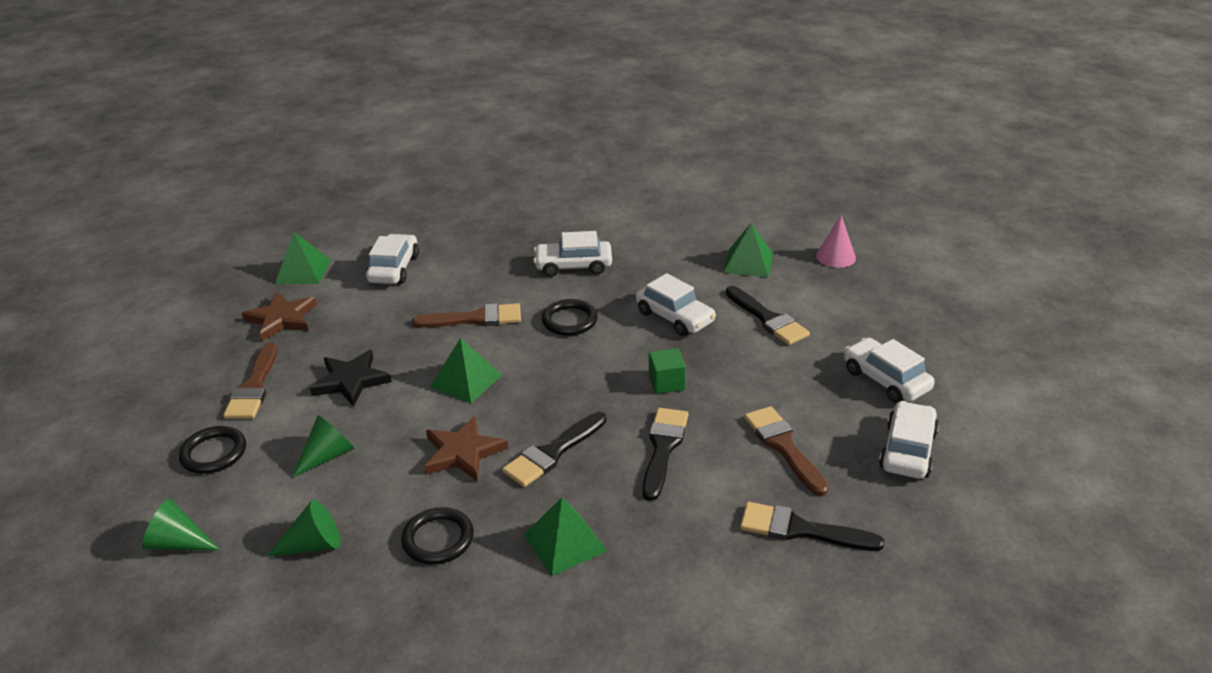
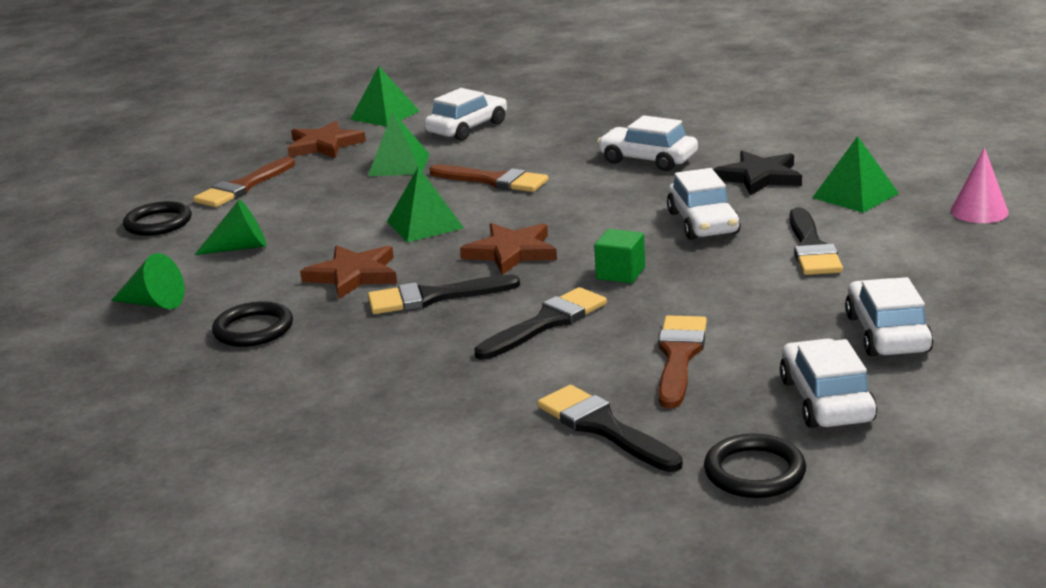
camera: 35 degrees right, 10 degrees down
green cone [142,499,220,550] -> none
black star [310,350,392,407] -> black star moved to [713,151,802,196]
green pyramid [524,497,607,576] -> green pyramid moved to [368,111,430,176]
black ring [542,299,598,336] -> black ring moved to [704,434,806,498]
white car [879,401,939,479] -> white car turned 60 degrees counterclockwise [780,338,877,428]
none -> brown star [460,223,557,275]

